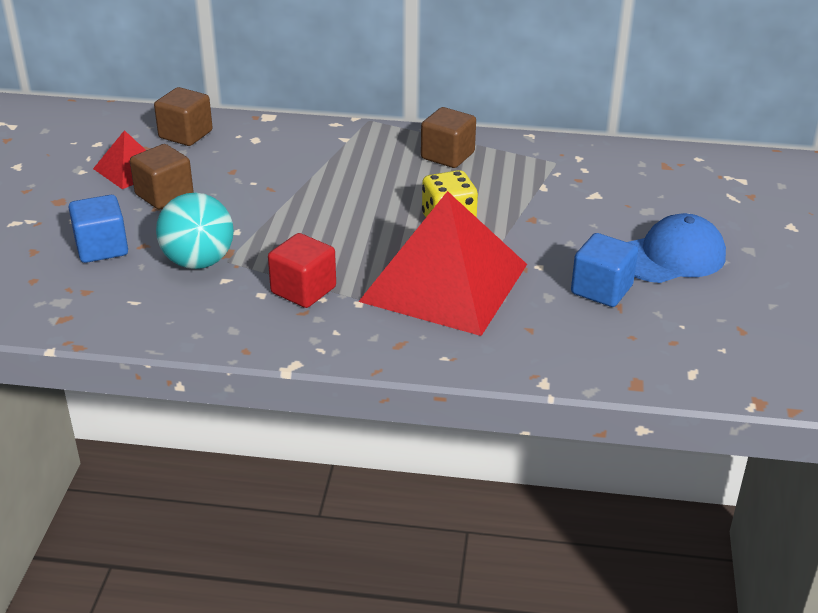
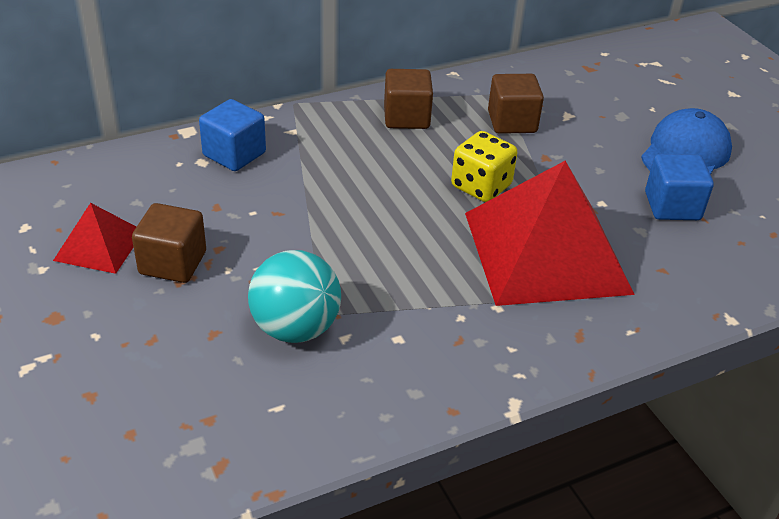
camera: 35 degrees left, 5 degrees up
blue cube [68,195,128,263] -> blue cube moved to [199,99,266,171]
brown cube [154,87,213,146] -> brown cube moved to [488,74,544,134]
red cube [268,233,336,308] -> none

